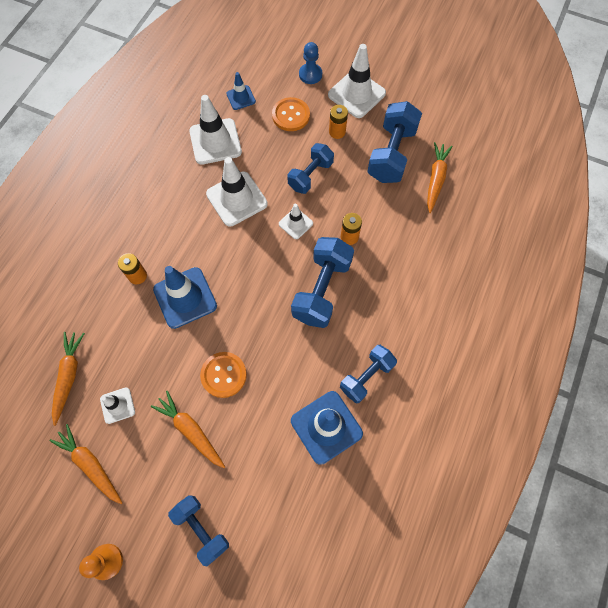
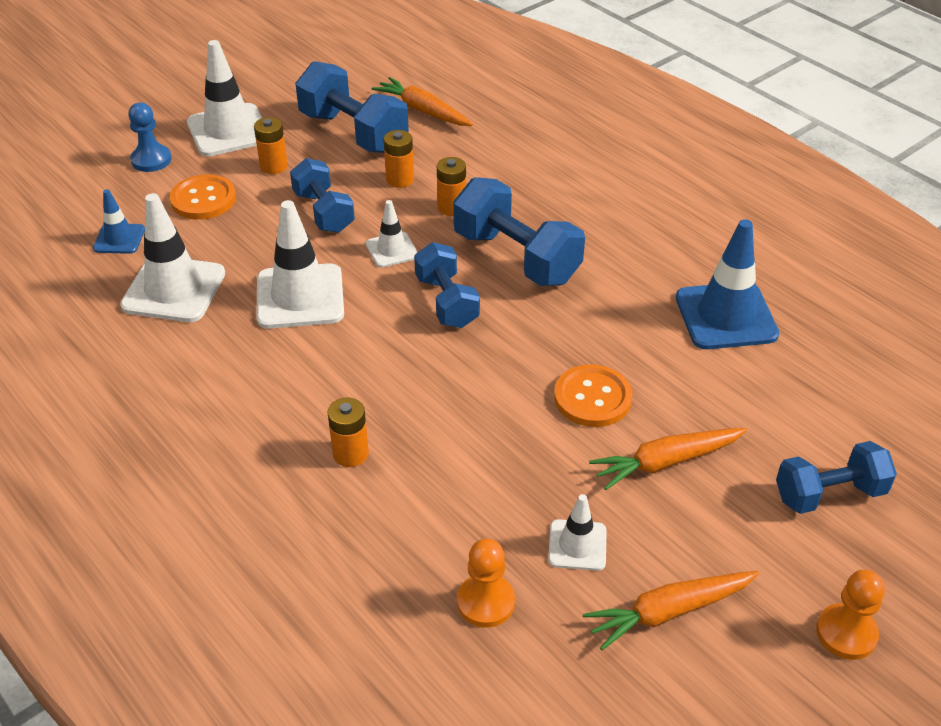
camera: 65 degrees left, 25 degrees down
orange carrot [52,332,85,426] -> orange pawn [457,539,515,628]
blue traffic cone [153,266,217,329] -> none
blue dumbbell [340,345,397,403] -> blue dumbbell moved to [414,242,480,328]
none -> orange battery [384,130,414,188]

